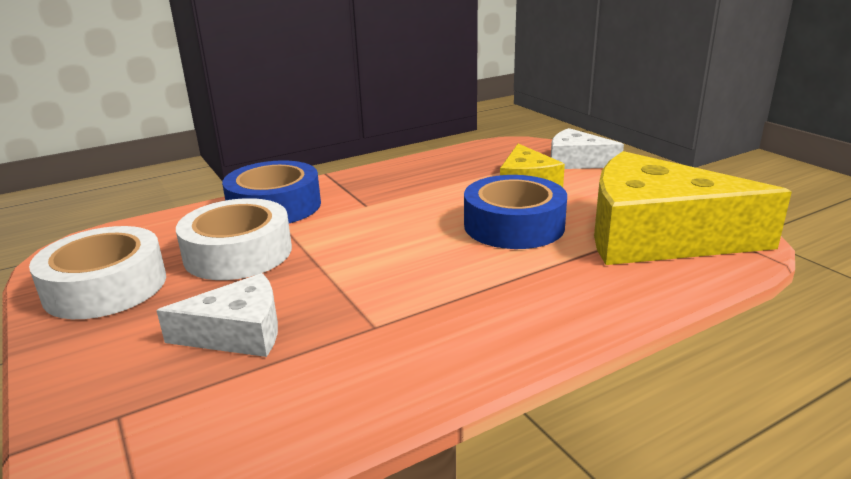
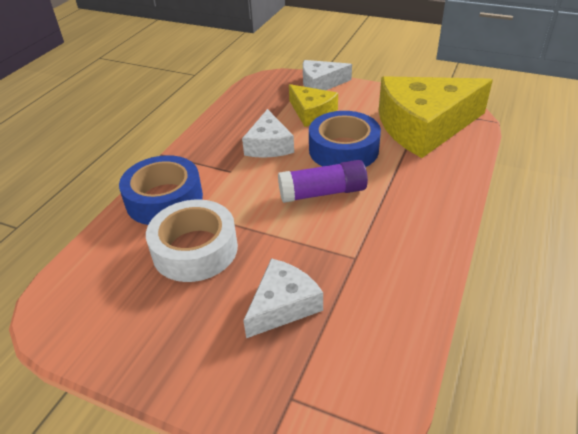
camera: 35 degrees left, 15 degrees up
white tape [29,226,166,319] -> none
none -> white cheese [242,109,294,158]
none -> purple glue stick [278,160,368,203]

